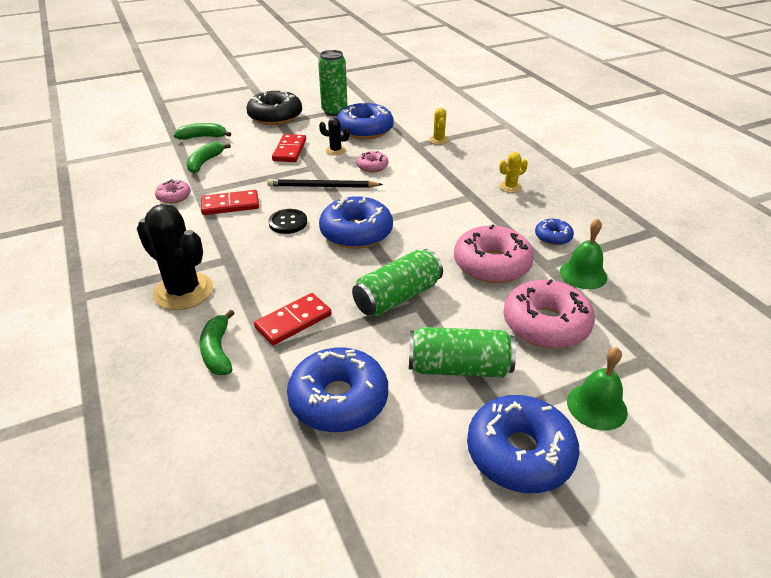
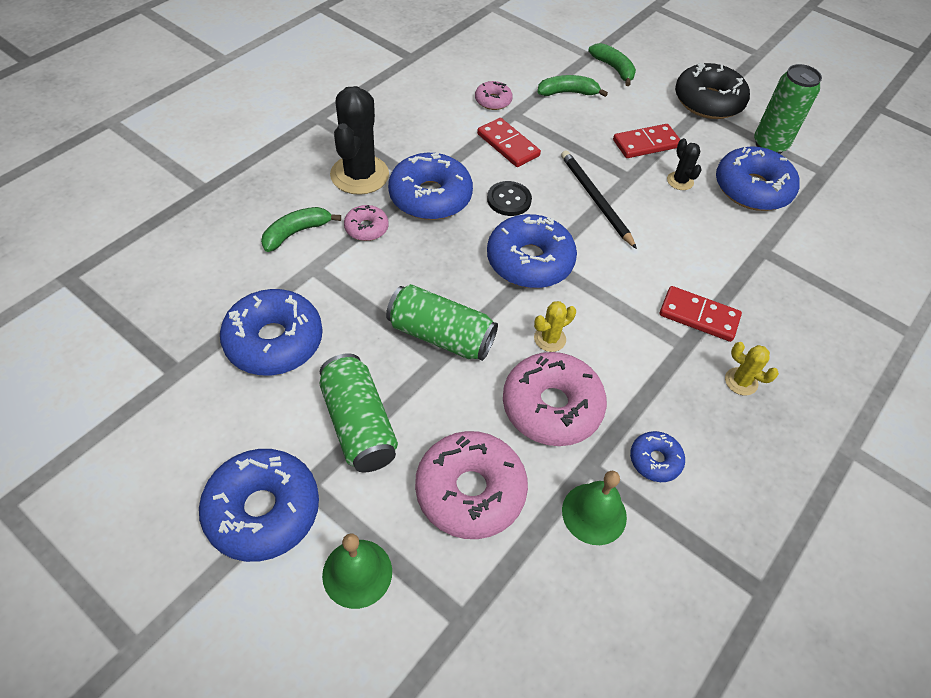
camera: 60 degrees right, 15 degrees up
red domino [254,293,331,345] -> red domino moved to [659,286,742,342]
pink donut [357,151,388,173] -> pink donut moved to [344,205,389,241]
yellow cactus [429,108,449,145] -> yellow cactus moved to [534,301,576,352]
none -> blue donut [388,152,473,220]

